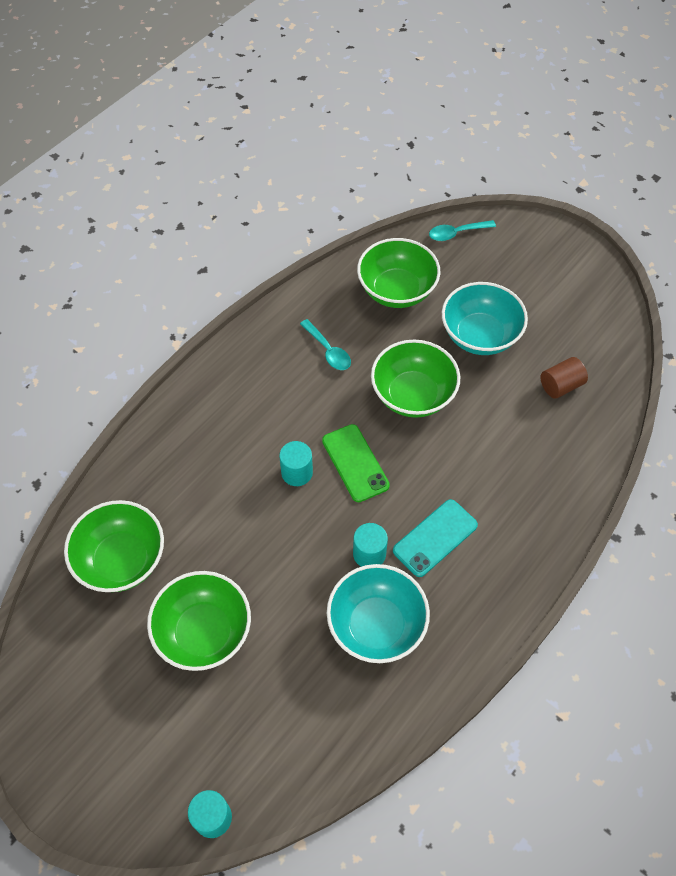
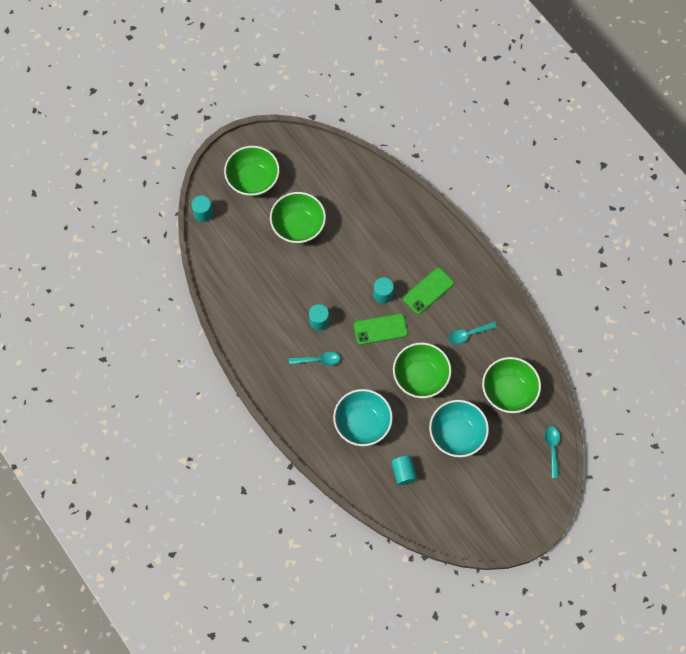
camera: 105 degrees right, 10 degrees up
green bowl [64,500,164,592] -> green bowl moved to [224,146,280,196]
turquoise bowl [327,564,430,663] -> turquoise bowl moved to [333,389,393,446]
turquoise phone [393,499,478,577] -> turquoise spoon [289,352,340,366]
brown cylinder [540,357,588,399] -> turquoise cylinder [391,455,417,485]
none -> green phone [403,268,454,314]

